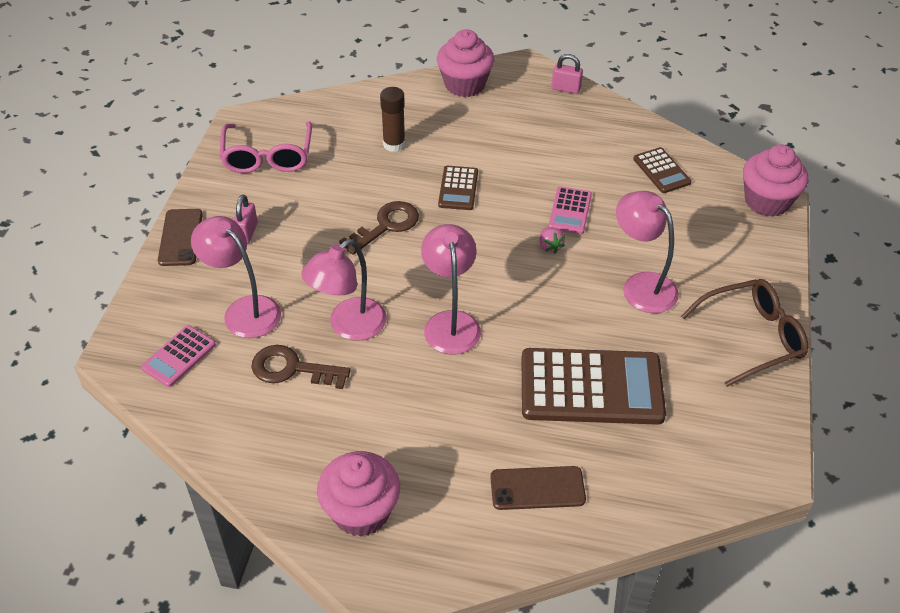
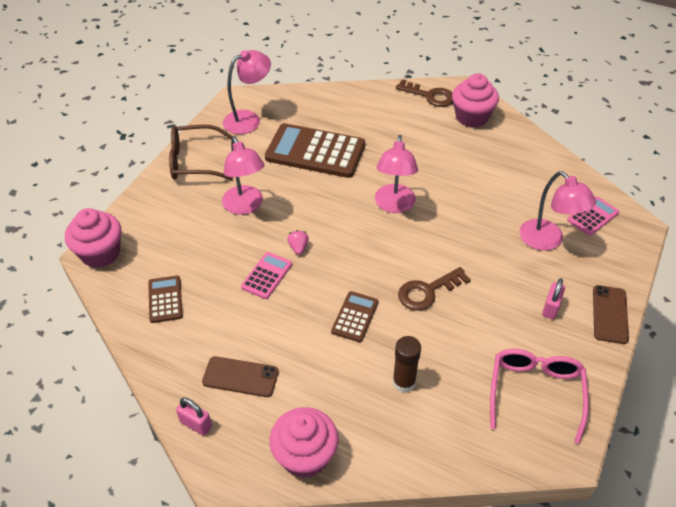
camera: 165 degrees left, 0 degrees up
brown key [251,345,351,389] -> brown key moved to [396,79,453,107]
pink lamp [301,239,387,341] -> pink lamp moved to [223,50,271,134]
brown phone [490,466,586,510] -> brown phone moved to [202,356,279,397]

